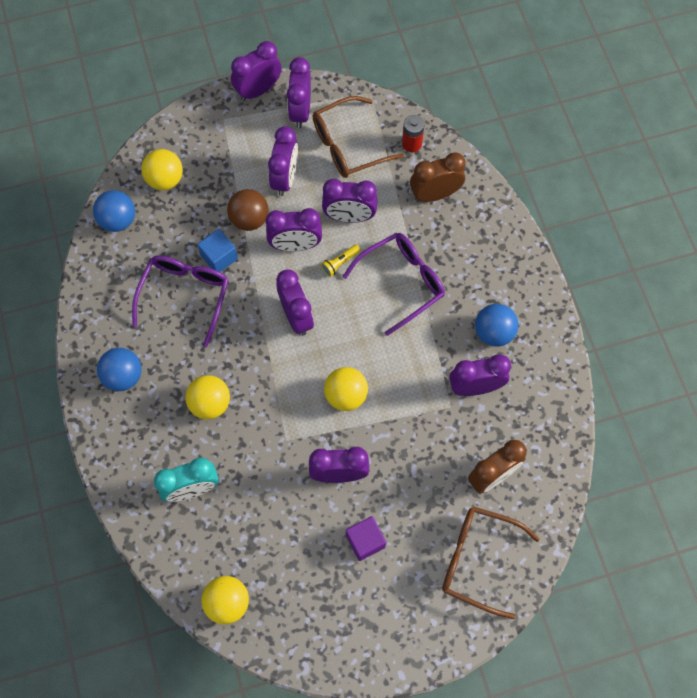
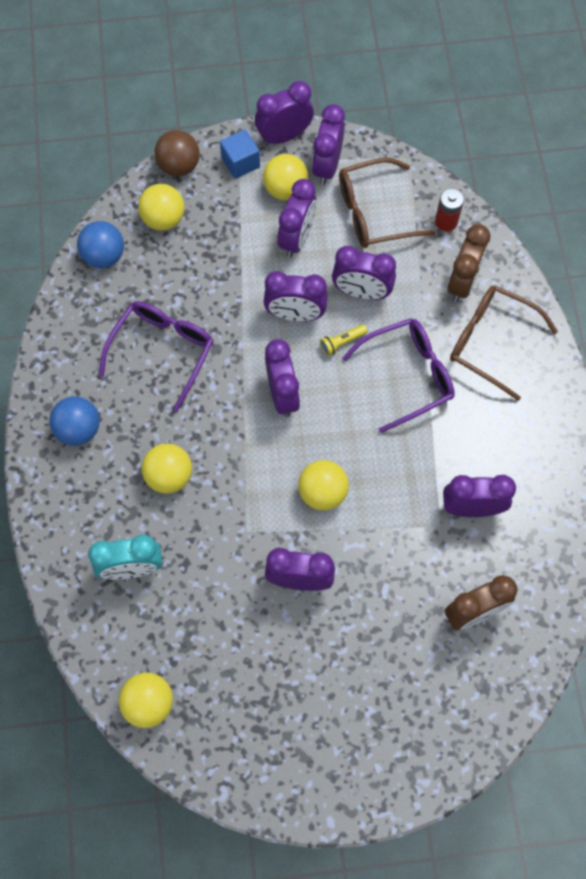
camera: 10 degrees right, 0 degrees up
blue cube [197,229,238,272] -> blue cube moved to [220,129,260,179]
brown ball [227,189,269,231] -> brown ball moved to [154,130,200,176]
purple cube [346,516,386,561] -> none
brown clock [410,152,465,202] -> brown clock turned 120 degrees clockwise [448,224,490,302]
brown glasses [442,506,540,619] -> brown glasses moved to [450,285,558,401]
blue ball [475,304,518,347] -> none
none -> yellow ball [263,154,308,200]

